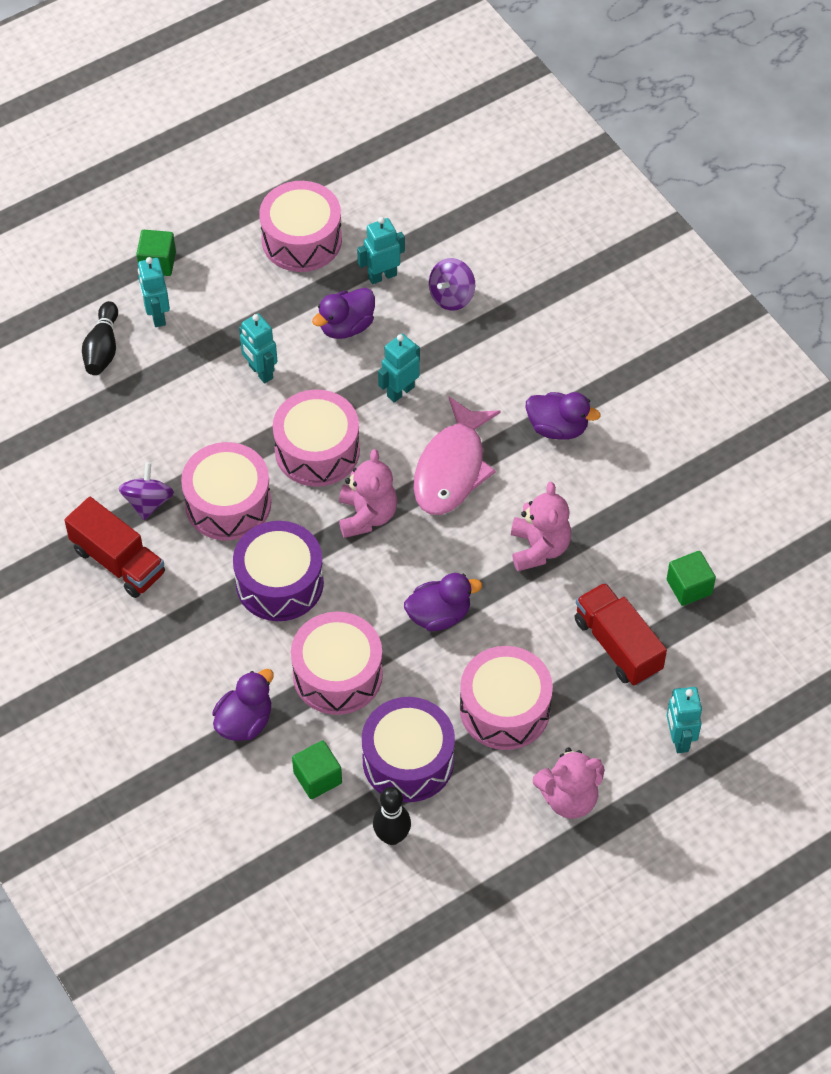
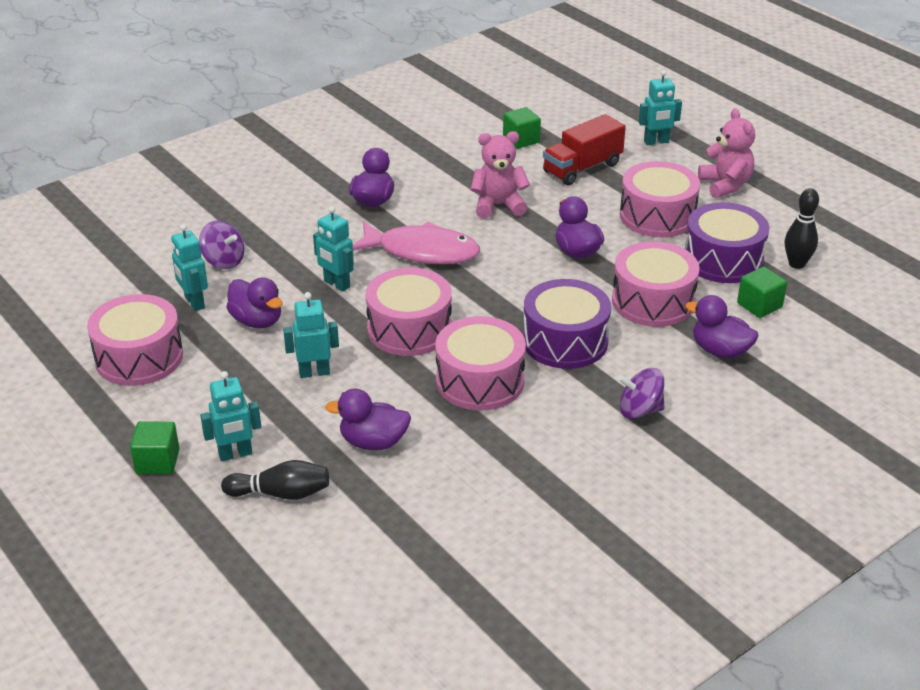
camera: 95 degrees left, 20 degrees down
red truck [64,497,165,598] -> none
purple spinning top [118,463,174,520] -> purple spinning top moved to [618,368,665,419]
turquoise robot [239,314,277,383] -> turquoise robot turned 150 degrees counterclockwise [283,292,339,378]
pink teddy bear [339,449,397,538] -> none
none -> purple duck [325,388,411,450]

